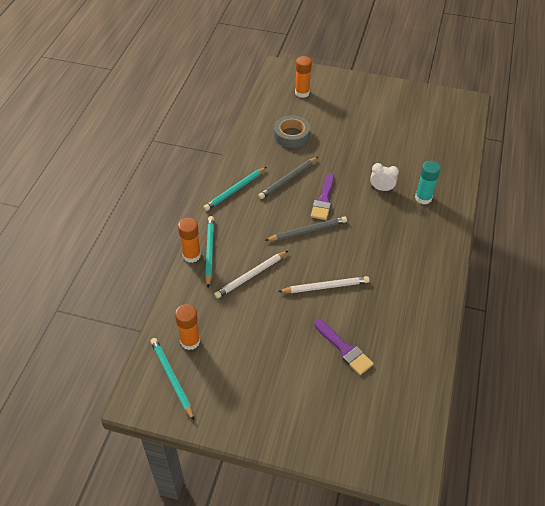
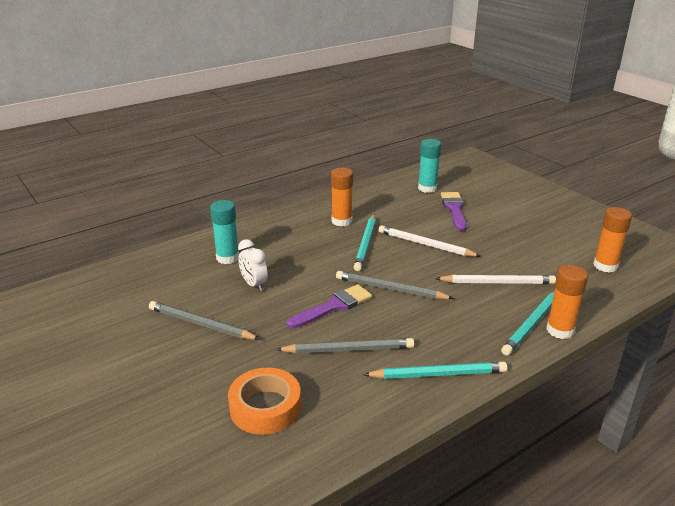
camera: 140 degrees left, 20 degrees down
turquoise pencil [150,338,194,420] -> turquoise pencil moved to [354,214,376,271]
grey tape [274,115,310,148] -> orange tape [228,368,301,435]
orange glue stick [295,56,312,98] -> orange glue stick moved to [331,168,353,226]
none -> grey pencil [149,301,260,340]
none -> turquoise glue stick [418,139,441,193]

